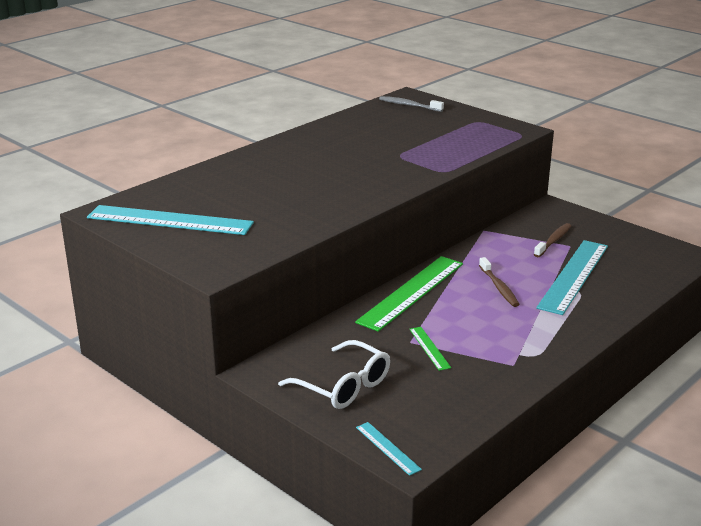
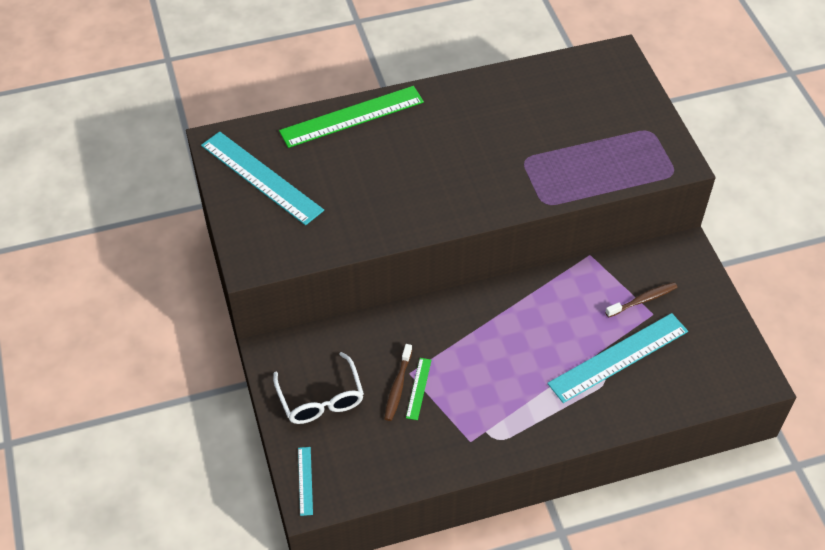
camera: 30 degrees right, 25 degrees up
green ruler [355,256,463,332] -> green ruler moved to [279,86,424,148]
grey toothbrush [379,96,444,112] -> none
brown toothbrush [479,257,520,307] -> brown toothbrush moved to [384,344,412,421]

